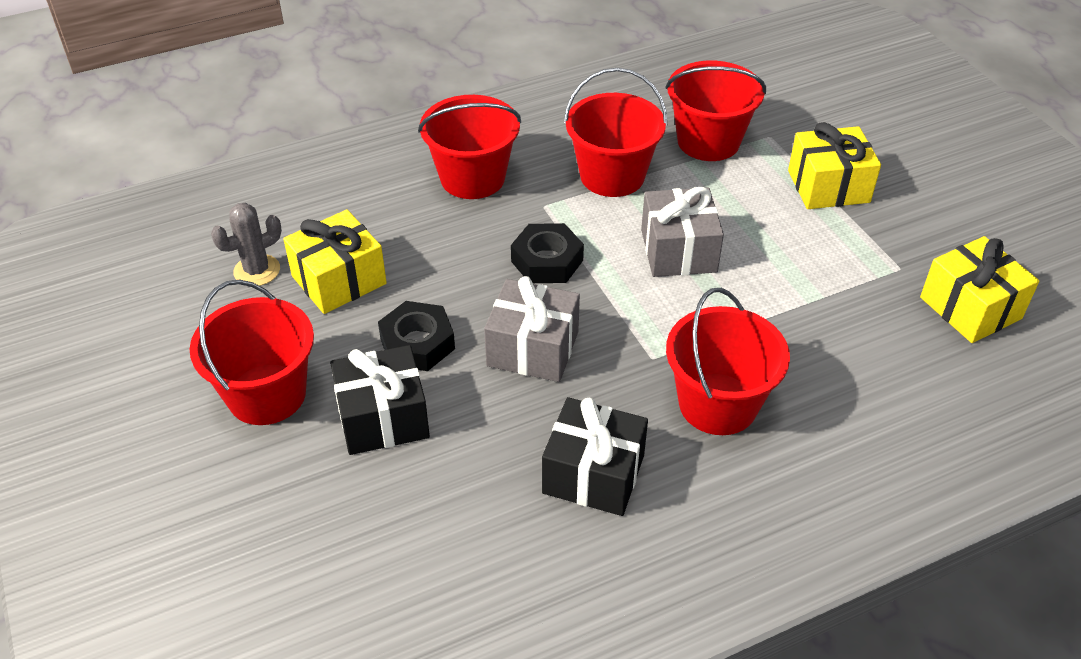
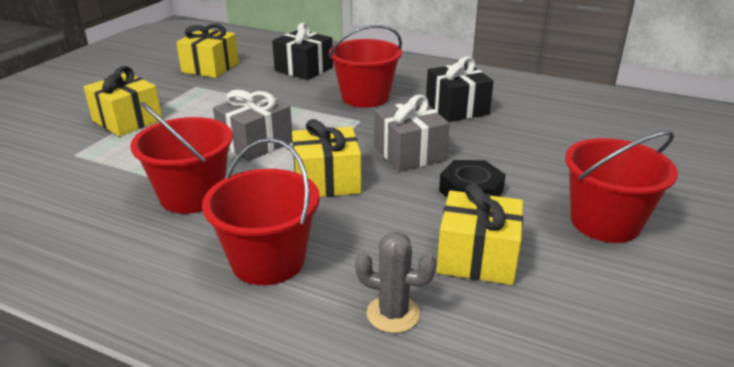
camera: 130 degrees left, 15 degrees down
grey cactus [211,203,282,286] -> grey cactus moved to [355,232,437,333]
black gift [330,345,430,455] -> black gift moved to [272,23,333,80]
black nut [511,223,584,283] -> yellow gift [292,119,361,197]
red bucket [666,61,766,161] -> none

